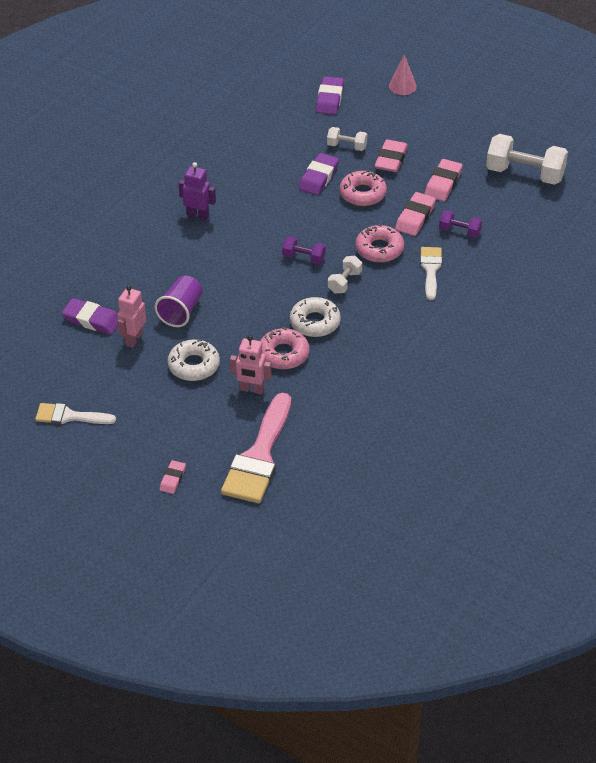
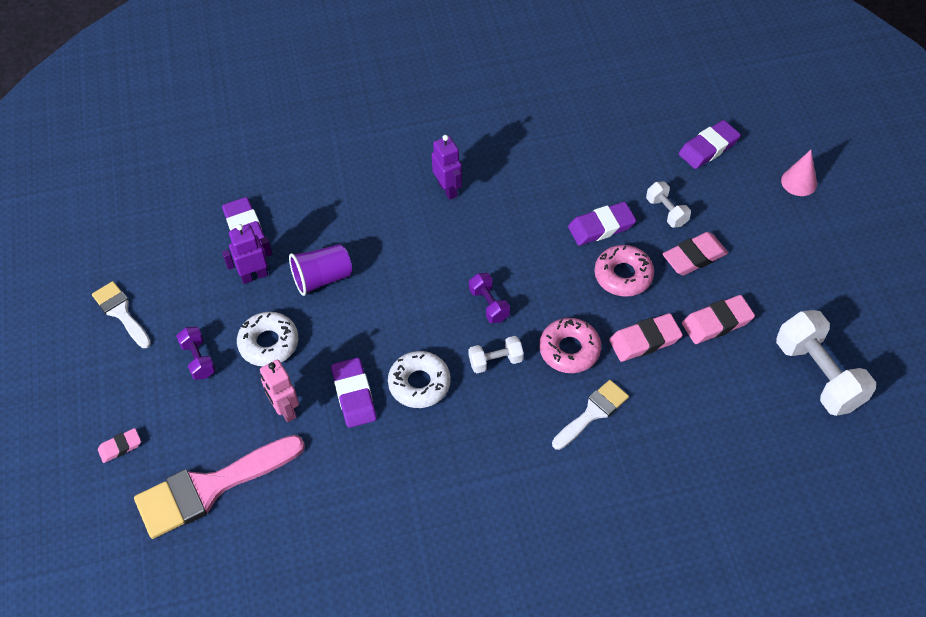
camera: 45 degrees right, 10 degrees up
pink robot [117,285,146,348] -> purple robot [222,224,272,284]
pink donut [260,327,310,369] -> purple eraser [331,357,377,428]
purple dumbbell [439,210,482,238] -> purple dumbbell moved to [176,327,215,380]

